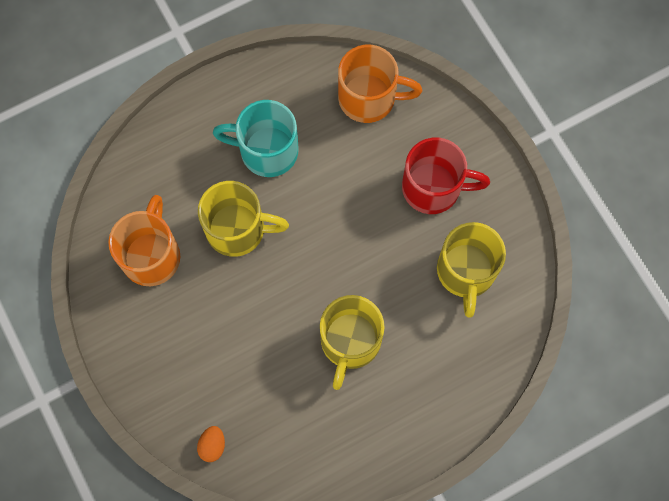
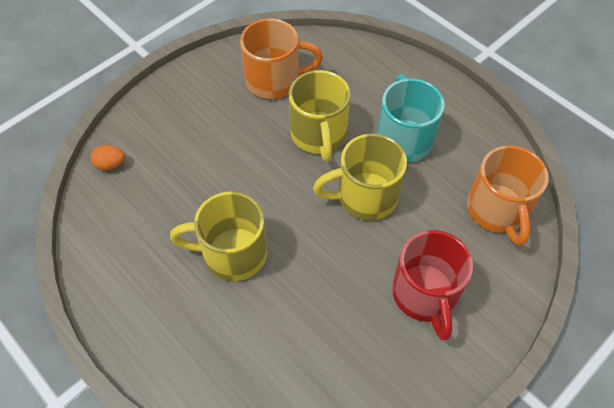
camera: 75 degrees right, 15 degrees down
yellow mug [437,222,506,318] -> yellow mug moved to [313,133,407,220]

